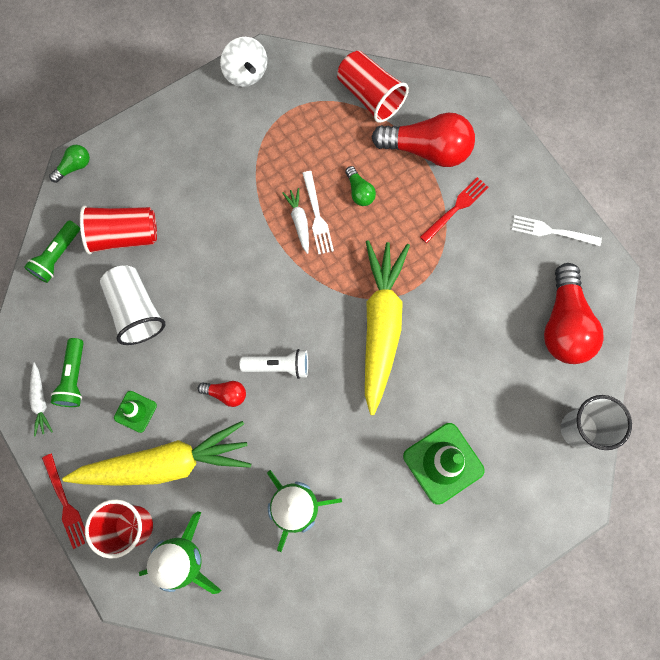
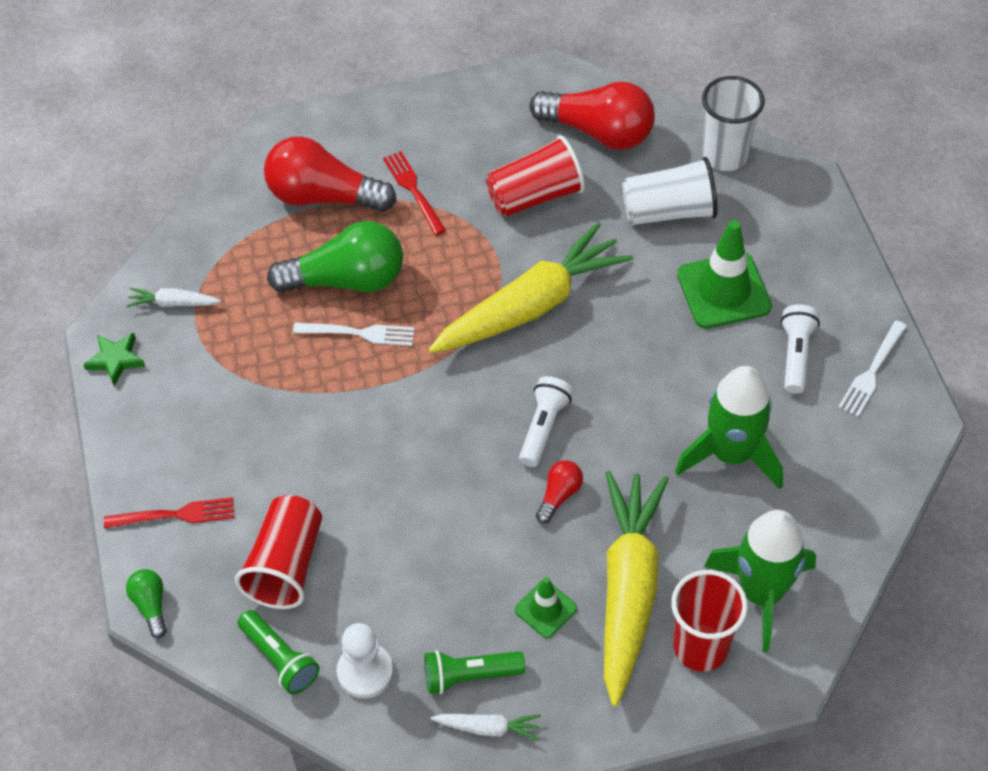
camera: 70 degrees left, 20 degrees down
red fork [42,454,86,549] -> red fork moved to [104,497,234,529]
green flashlight [51,338,84,407] -> green flashlight turned 150 degrees clockwise [424,650,525,694]
white cup [100,265,166,345] -> white cup moved to [622,157,718,225]
white spinning top [220,37,267,87] -> green star [83,333,145,386]
white carrot [282,188,309,254] -> white carrot moved to [126,287,221,307]
red cup [337,51,409,123] -> red cup moved to [486,135,585,217]
green light bulb [345,166,376,206] -> green light bulb [267,221,403,293], size x2.16
yellow carrot [365,240,410,415] -> yellow carrot turned 120 degrees clockwise [429,222,633,353]
red light bulb [371,113,475,167] -> red light bulb turned 105 degrees counterclockwise [264,137,396,212]
white fork [511,215,602,246] -> white fork moved to [838,320,907,417]
none -> white pawn [337,623,393,698]
none -> white flashlight [781,304,820,394]

